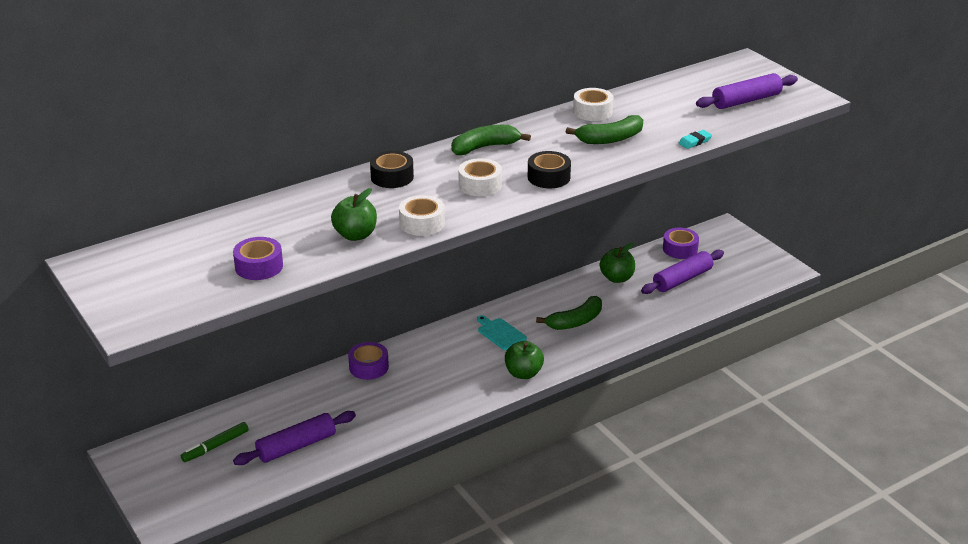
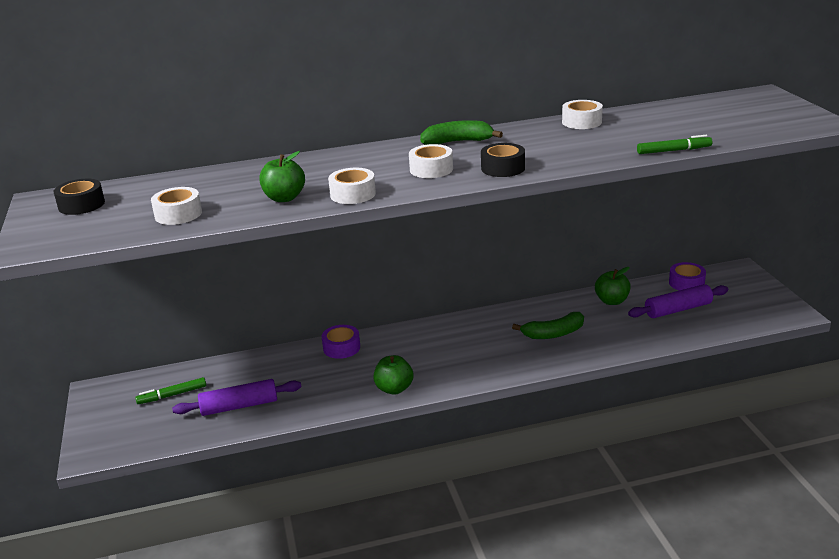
camera: 20 degrees right, 5 degrees down
purple tape [233,237,283,280] -> white tape [151,187,202,225]
black tape [370,151,414,188] -> black tape moved to [54,179,105,215]
turquoise cutting board [477,315,527,350] -> none
green apple [505,341,544,379] -> green apple moved to [373,355,413,395]
green banana [566,115,643,144] -> none
turquoise eraser [679,130,712,149] -> green marker [637,135,712,154]
purple rolling pin [696,73,798,109] -> none

